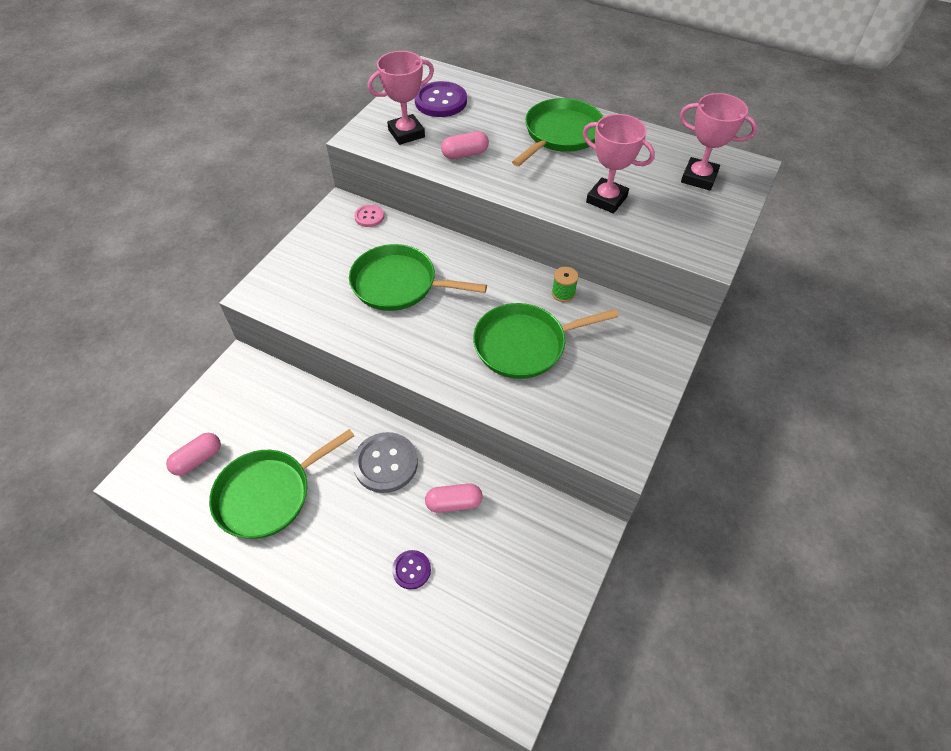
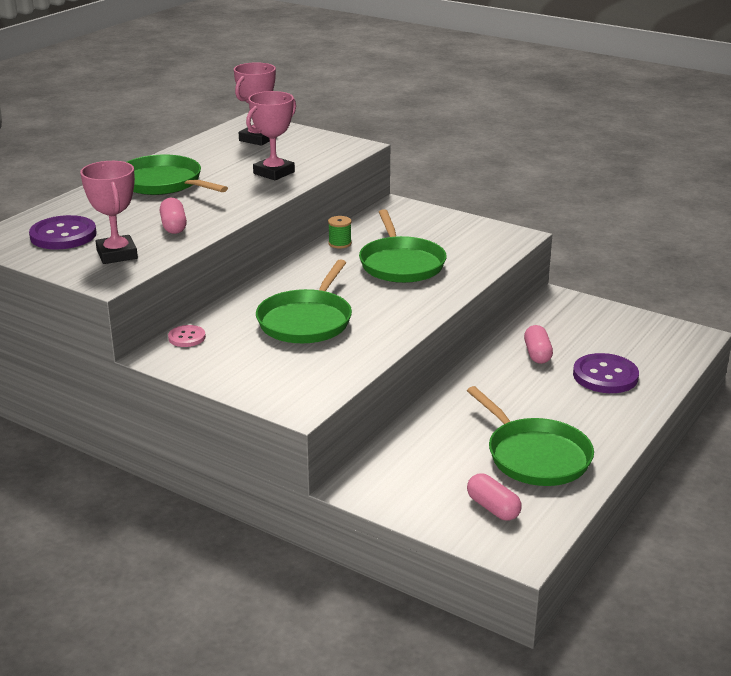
camera: 85 degrees left, 25 degrees down
grey button [353,432,418,493] -> none
purple button [392,550,431,589] -> purple button [573,353,639,393], size x1.84

